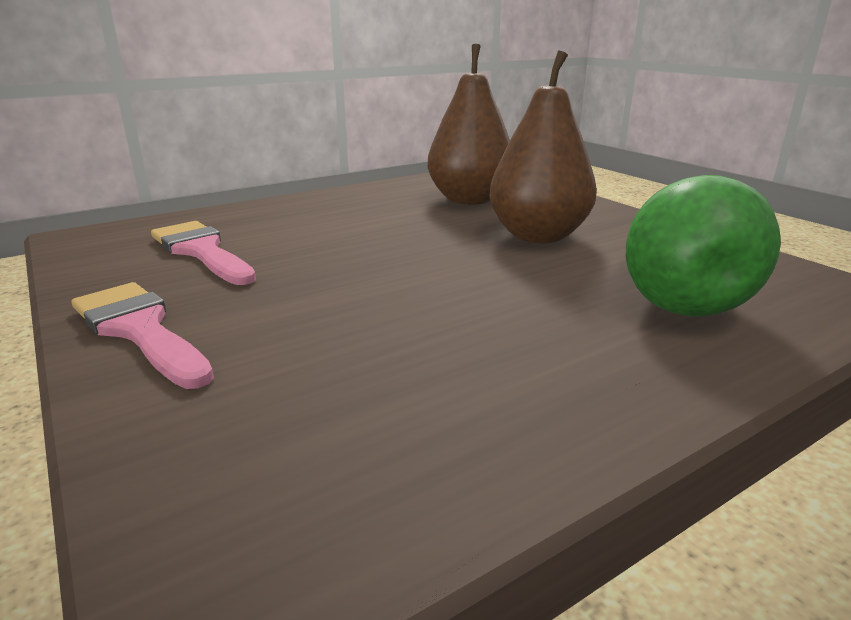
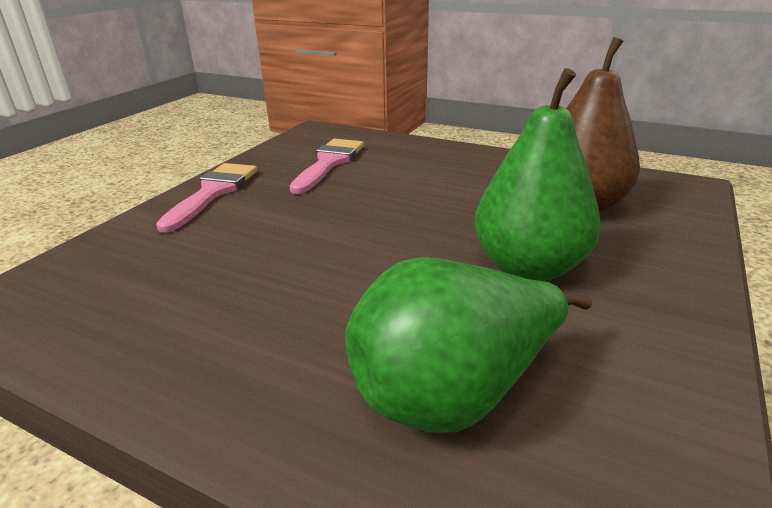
camera: 60 degrees right, 5 degrees up
brown pear [489,50,597,243] -> green pear [475,68,601,281]

